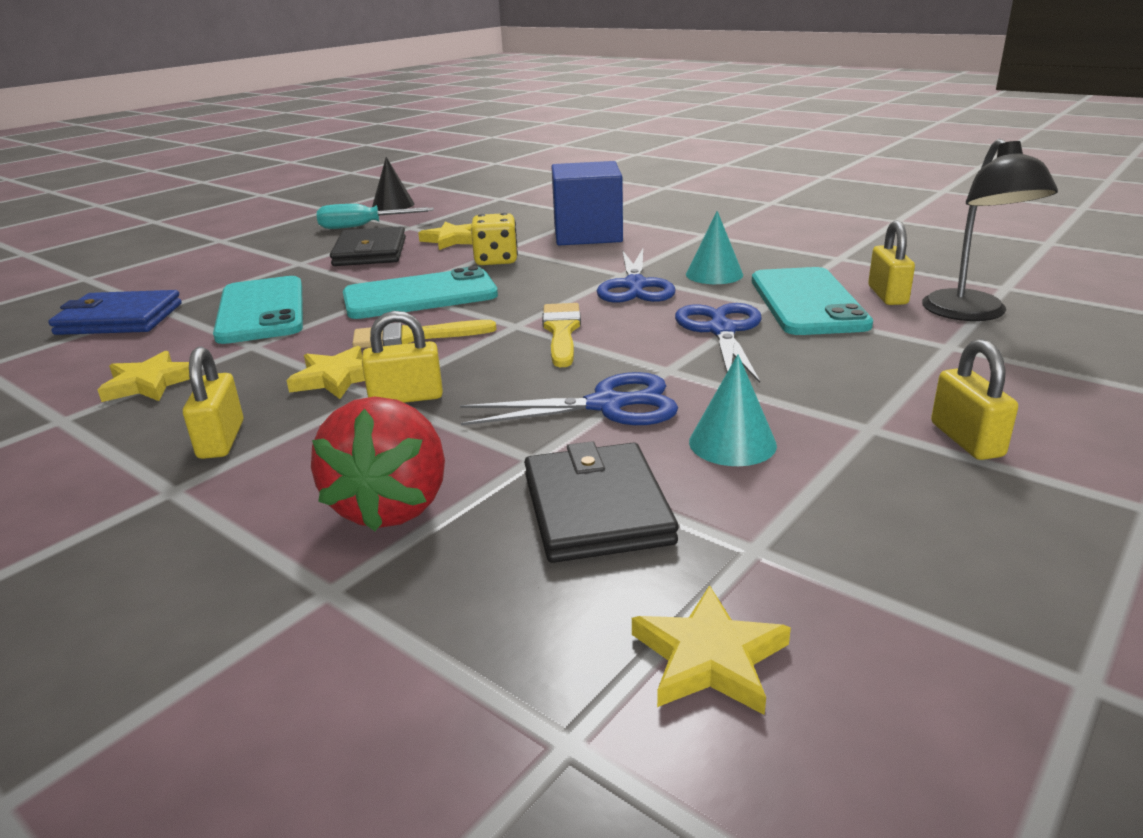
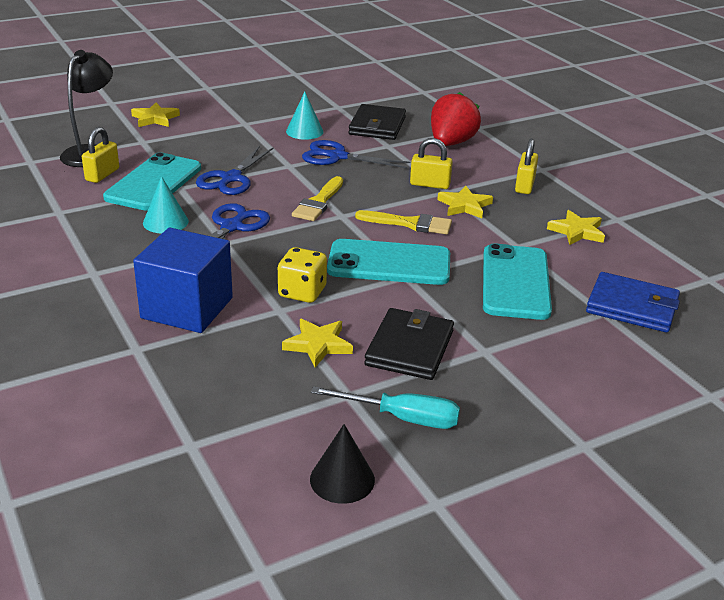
camera: 160 degrees left, 5 degrees up
yellow star [632,585,791,715] -> yellow star moved to [131,102,180,127]
yellow padlock [931,339,1018,460] -> none

